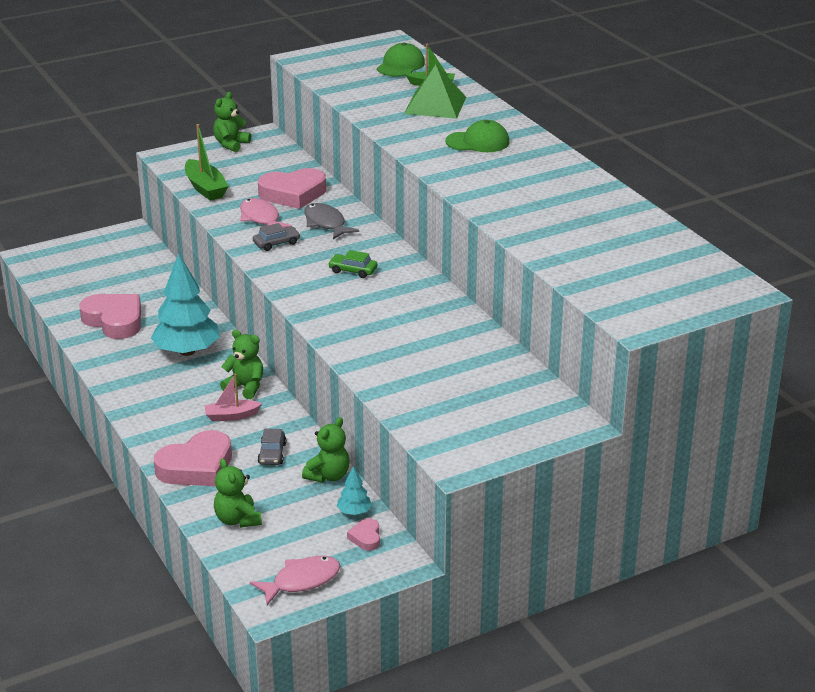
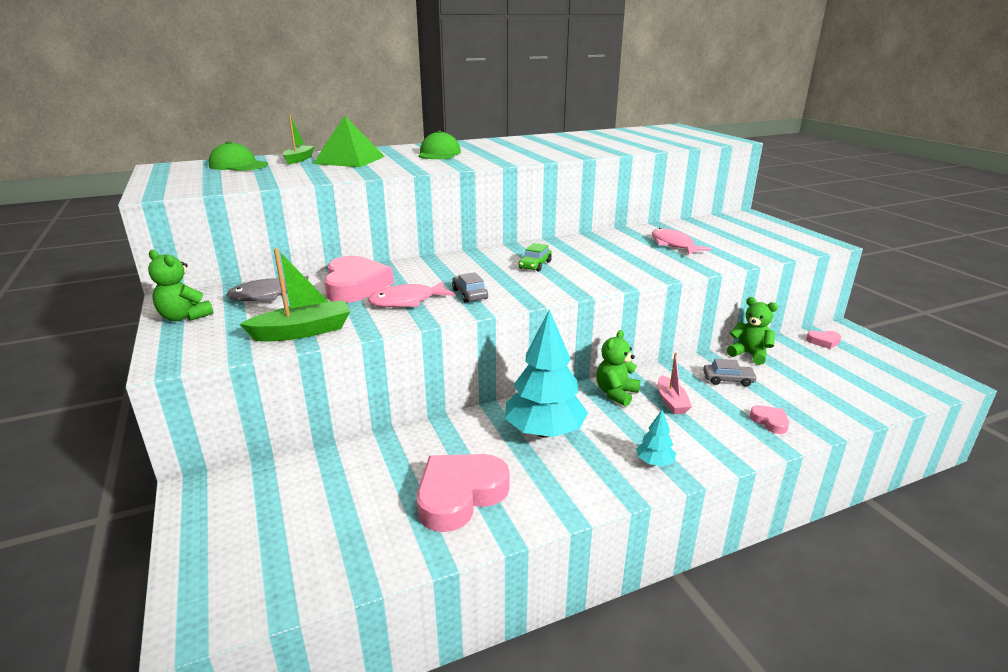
camera: 85 degrees left, 5 degrees down
pink heart [154,430,232,486] -> pink heart [749,405,789,434], size x0.46
green teddy bear [214,459,262,528] -> none
pink fish [250,556,340,605] -> pink fish moved to [652,228,712,255]
grey fish [304,203,359,239] -> grey fish moved to [226,275,315,301]
turquoise tree [337,466,372,515] -> turquoise tree moved to [636,410,676,466]

